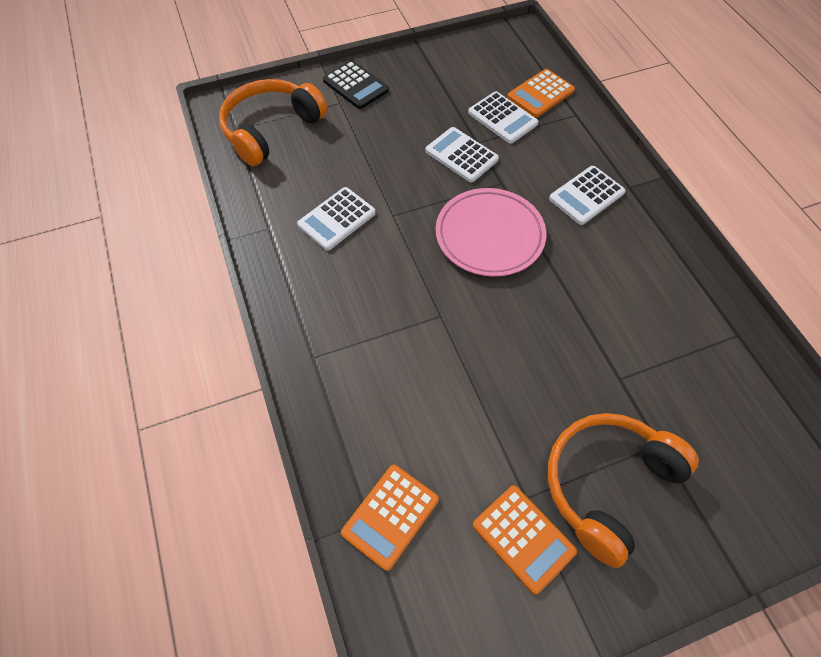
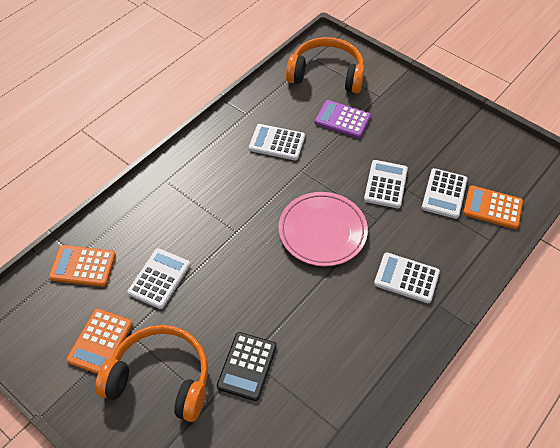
camera: 60 degrees right, 5 degrees down
black calculator [323,60,389,109] -> black calculator moved to [217,332,277,401]
none -> white calculator [128,248,190,309]
none -> purple calculator [315,100,371,138]

